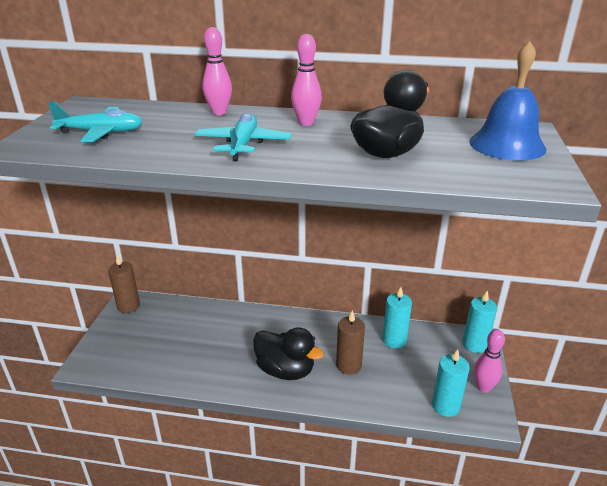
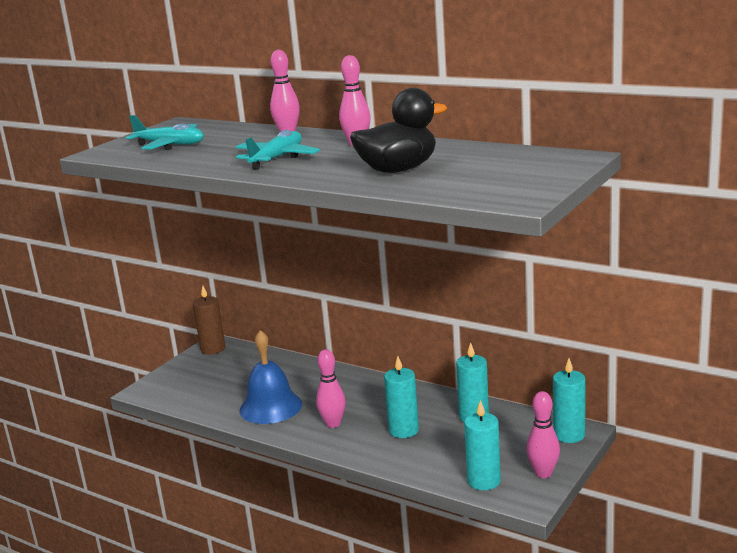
camera: 25 degrees right, 10 degrees down
black duck [253,327,324,380] -> pink bowling pin [316,349,346,428]
brown candle [336,310,365,375] -> turquoise candle [384,356,419,438]
blue bell [469,41,546,161] -> blue bell moved to [240,330,302,424]

